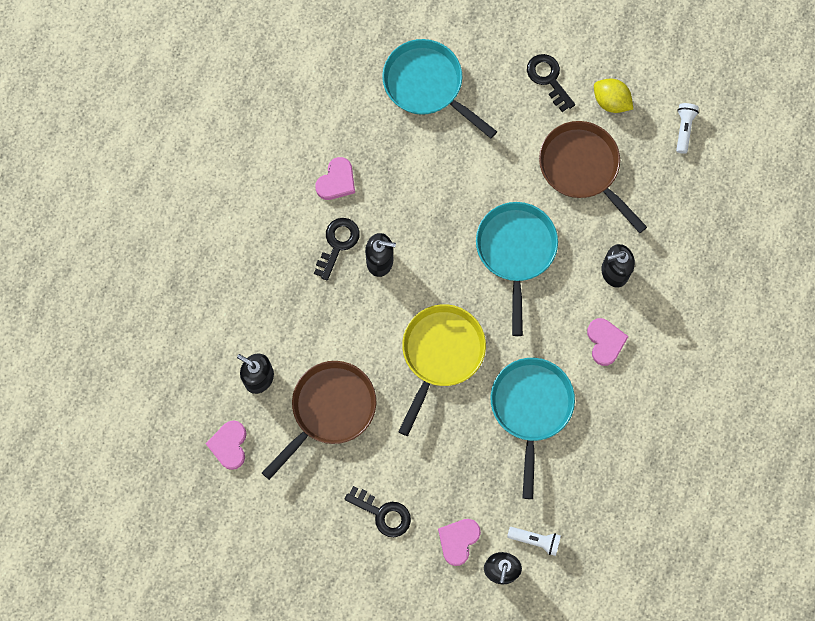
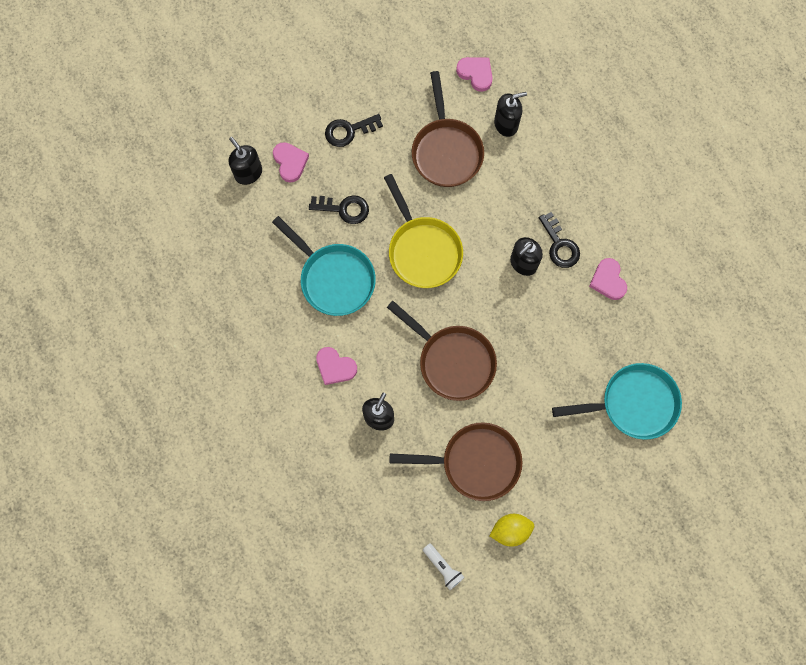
camera: 130 degrees right, 0 degrees up
turquoise pan [476,202,558,336] -> brown pan [387,301,497,401]
white flashlight [507,527,561,556] -> none
black key [527,54,575,112] -> black key moved to [309,195,369,224]

